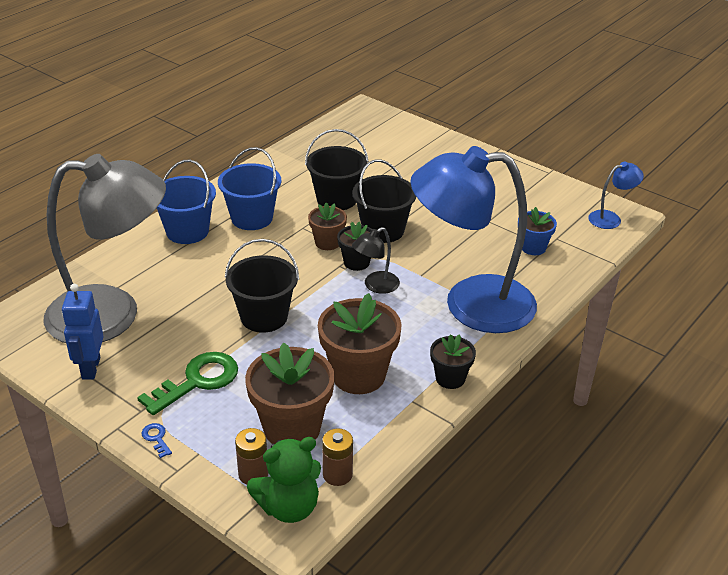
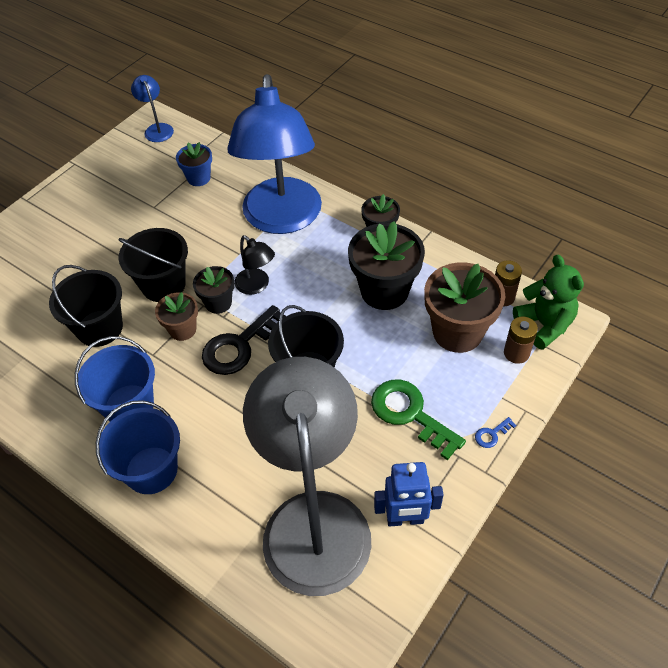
camera: 90 degrees left, 15 degrees up
brown flower pot [318,293,401,394] -> black flower pot [348,221,425,310]
none -> black key [202,305,286,375]

